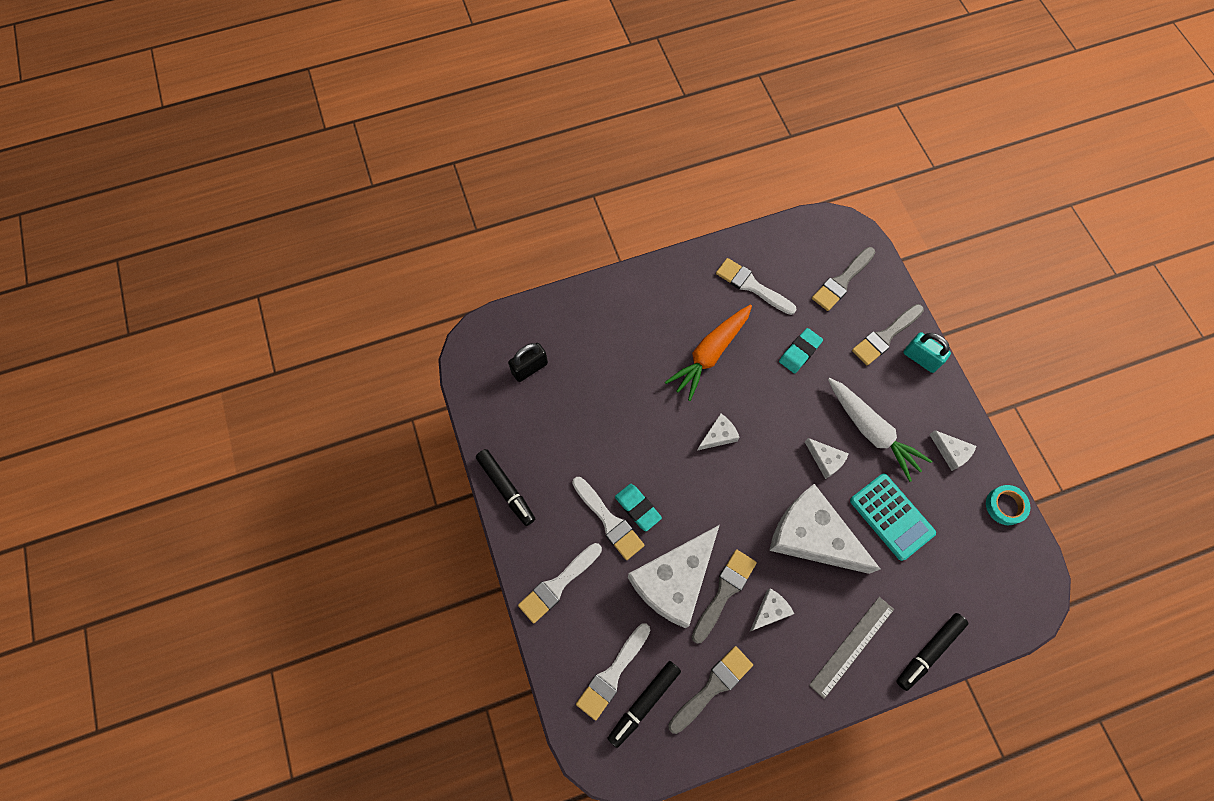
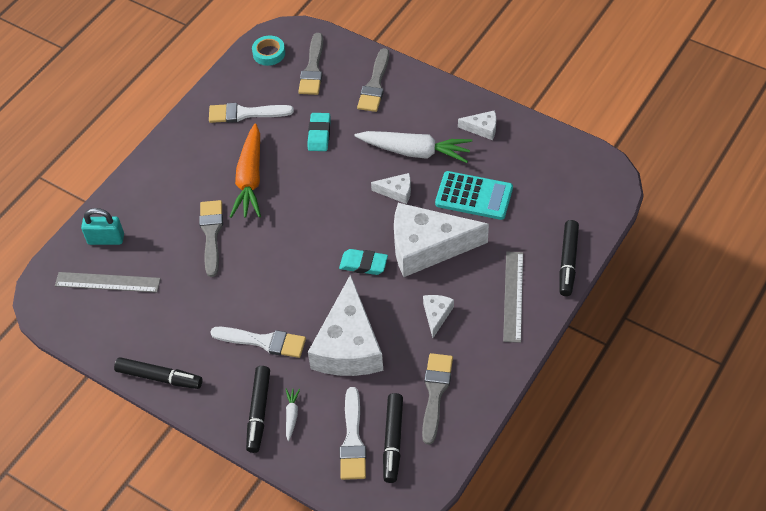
camera: 35 degrees left, 15 degrees down
black padlock [508,343,548,382] -> grey ruler [55,272,161,293]
white brush [518,543,602,623] -> black marker [246,366,270,453]
turquoise eraser [615,484,662,531] -> turquoise eraser moved to [339,249,388,275]
grey brush [692,549,757,644] -> grey brush moved to [199,200,223,277]
white cheese [697,414,740,451] -> none
turquoise padlock [903,332,951,373] -> turquoise padlock moved to [81,208,124,245]
turquoise tape [986,485,1030,525] -> turquoise tape moved to [252,36,285,66]
none -> white carrot [286,389,300,441]

